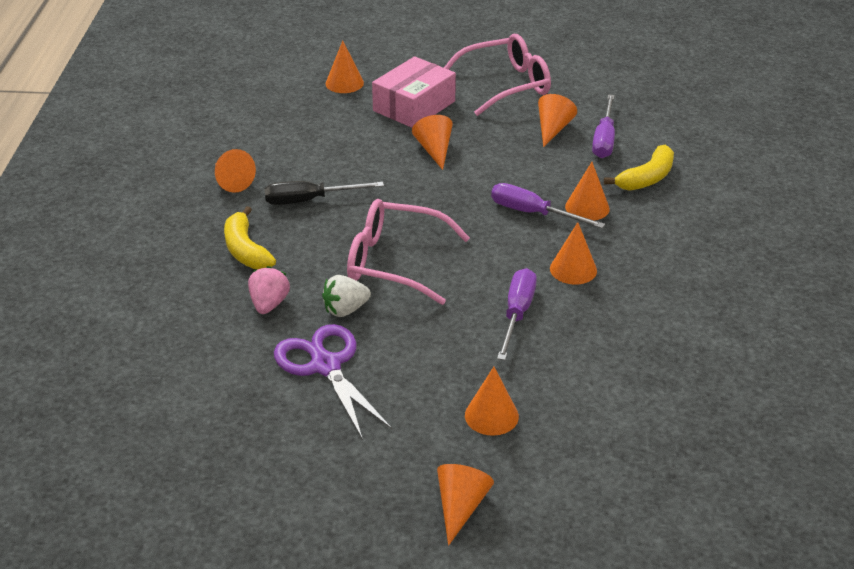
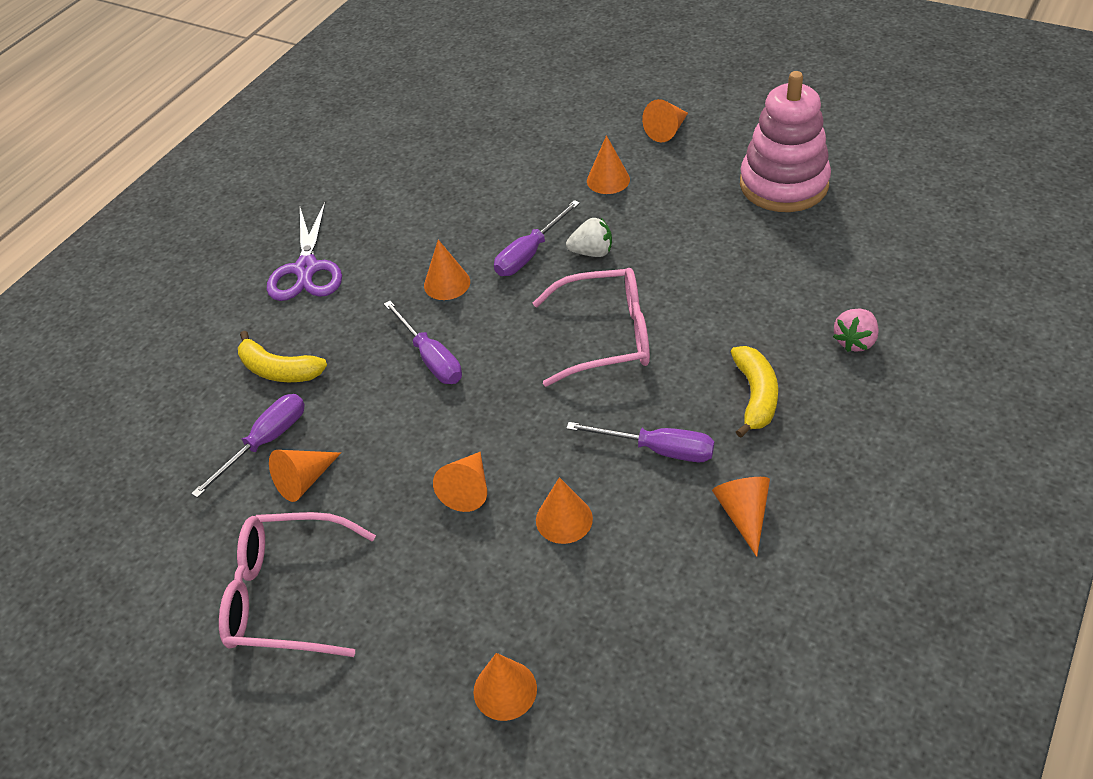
camera: 150 degrees left, 10 degrees up
pink strawberry [248,266,290,314] -> pink strawberry moved to [833,309,879,352]
black screwdriver [264,181,384,205] -> purple screwdriver [566,422,714,462]
purple scissors [274,324,392,440] -> purple scissors moved to [267,202,342,301]
white strawberry [322,275,371,317] -> white strawberry moved to [566,218,612,257]
pink glasses [347,199,470,305] -> pink glasses turned 45 degrees counterclockwise [533,268,650,387]
pink box [372,56,456,128] -> none
orange cone [565,162,610,221] -> orange cone moved to [536,477,593,544]
yellow banana [604,145,674,191] -> yellow banana turned 135 degrees counterclockwise [238,331,327,382]
none -> pink stacking toy [740,71,831,212]

